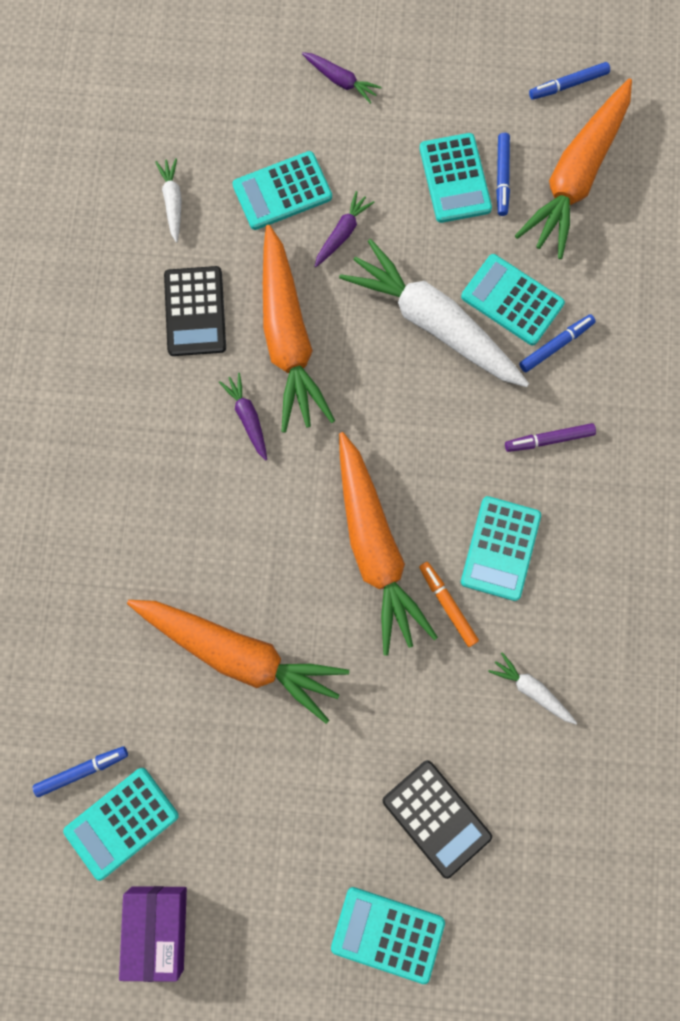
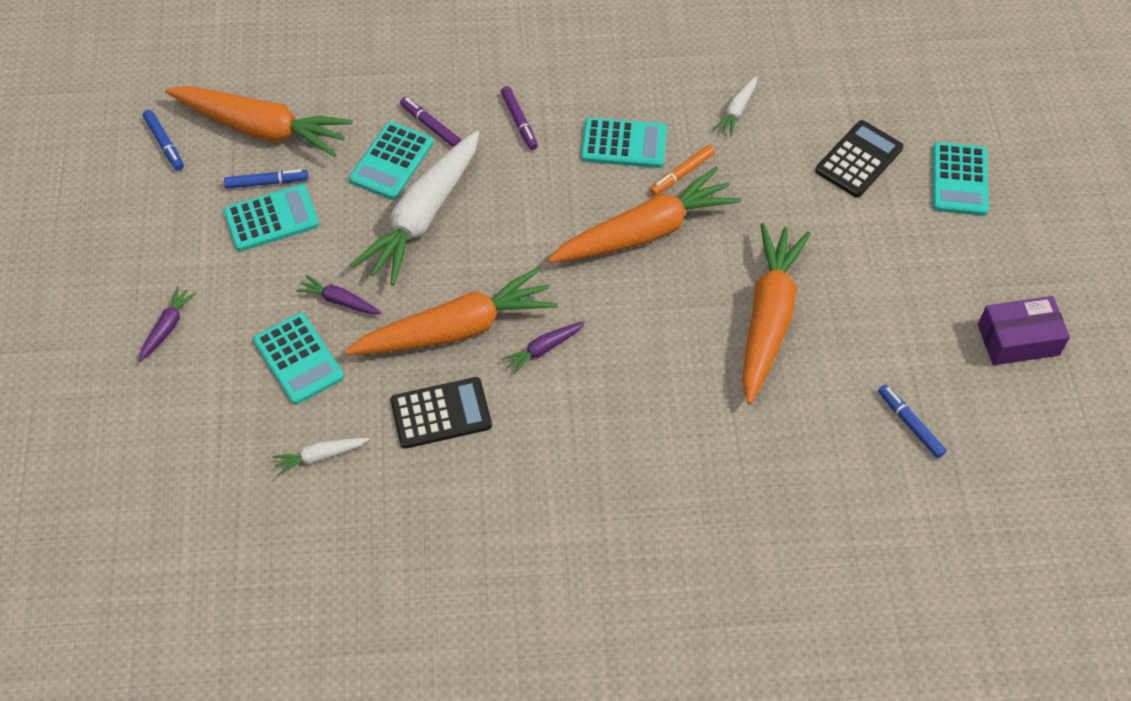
camera: 100 degrees left, 20 degrees down
turquoise calculator [63,768,179,881] -> none
blue marker [519,314,596,372] -> purple marker [400,97,461,147]

